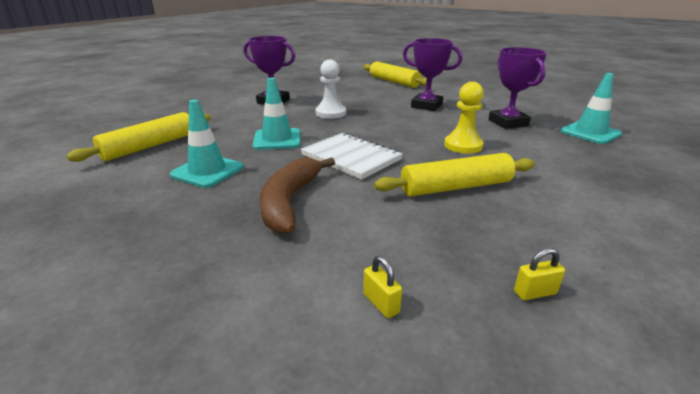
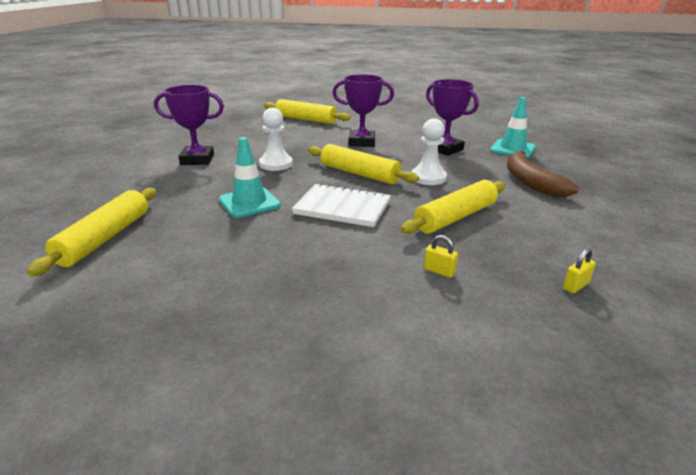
camera: 25 degrees left, 0 degrees up
turquoise traffic cone [170,100,243,188] -> none
brown banana [260,157,335,234] -> brown banana moved to [507,150,579,197]
yellow padlock [363,256,402,318] -> yellow padlock moved to [424,235,458,278]
yellow pawn [444,82,484,154] -> white pawn [411,118,447,185]
none -> yellow rolling pin [308,144,419,184]

